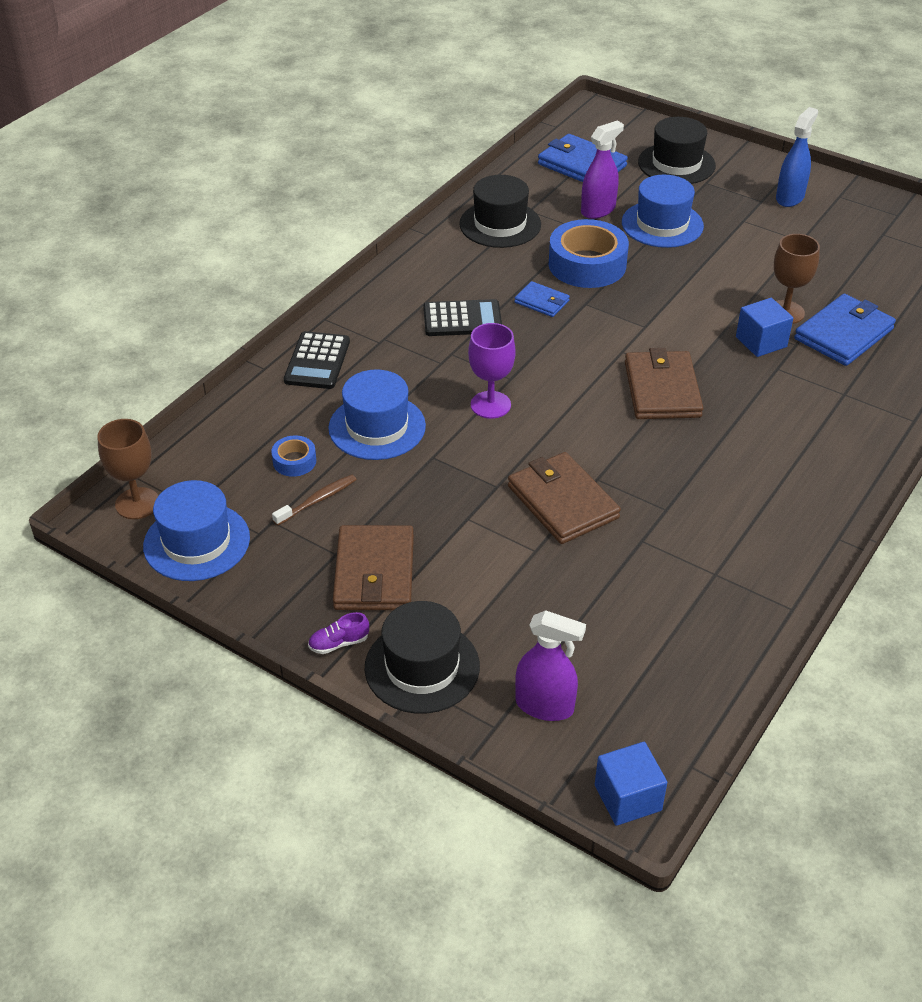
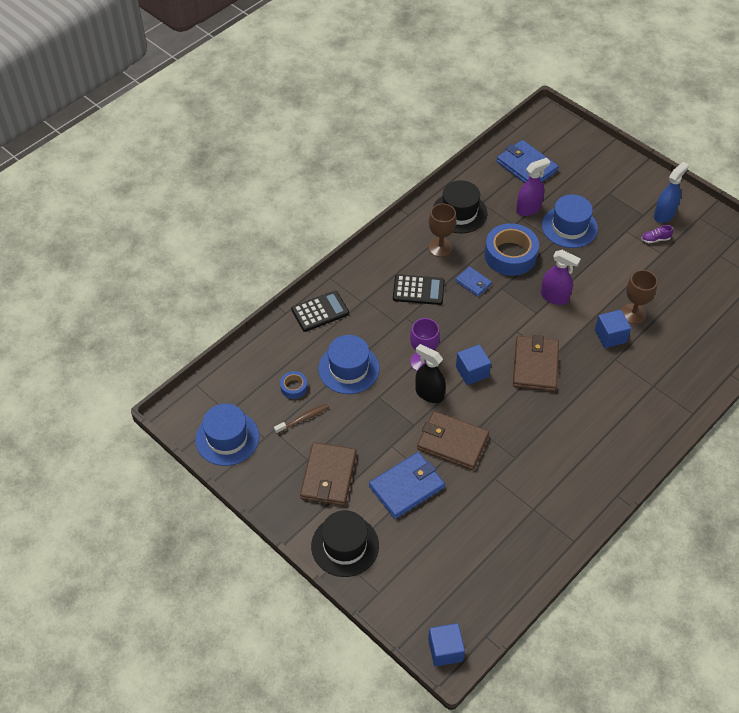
camera: 10 degrees right, 10 degrees up
brown goblet [97,419,158,519] -> brown goblet moved to [429,203,457,257]
black calculator [284,331,350,389] -> black calculator turned 135 degrees counterclockwise [291,291,349,332]
purple shoe [308,612,369,654] -> purple shoe moved to [641,225,673,243]
brown wallet [508,452,621,544] -> brown wallet turned 45 degrees counterclockwise [417,411,489,470]
purple spray bottle [515,610,586,721] -> purple spray bottle moved to [541,250,581,305]
black hat [638,117,716,184] -> none
blue wallet [794,294,896,366] -> blue wallet moved to [369,452,445,519]
none -> black spray bottle [415,344,446,403]
none -> blue cube [456,344,491,385]

